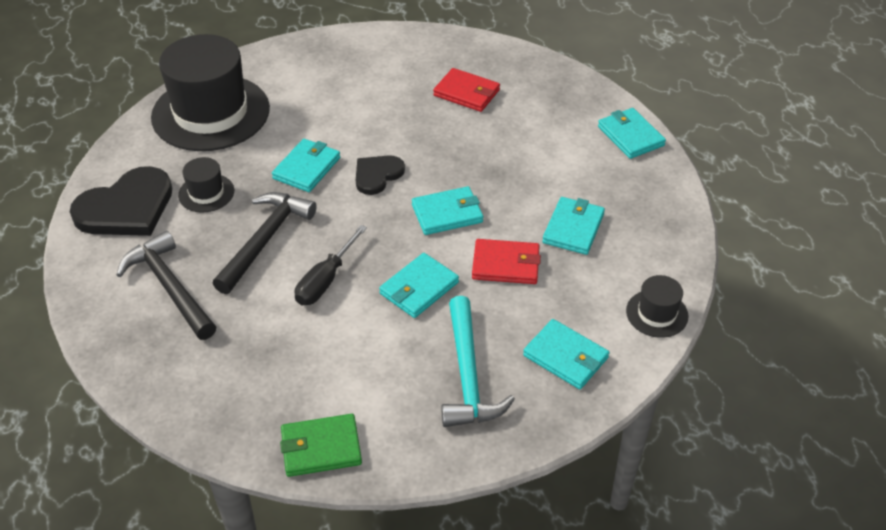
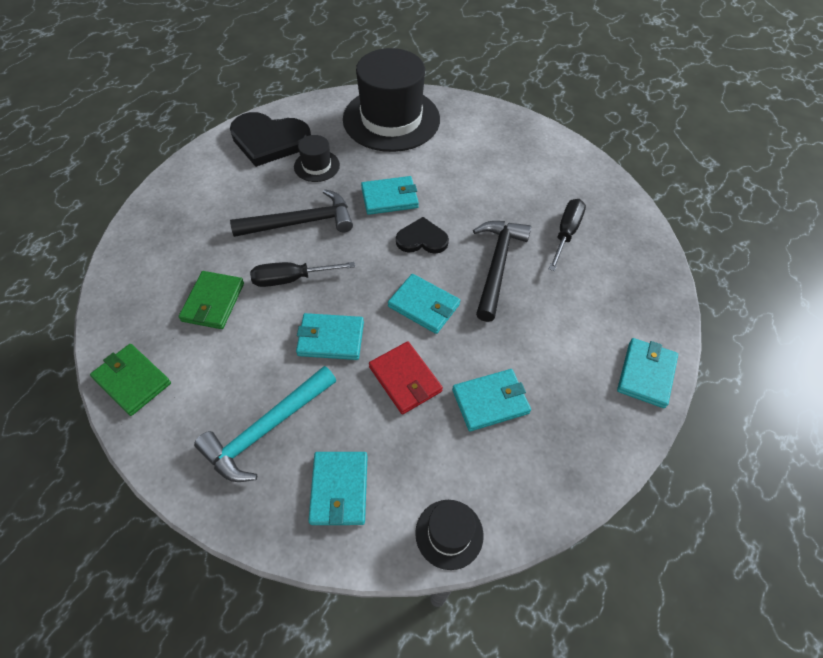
camera: 50 degrees right, 10 degrees up
black hammer [116,231,216,340] -> black hammer moved to [473,221,531,322]
red wallet [433,68,500,112] -> black screwdriver [549,199,586,271]
none -> green wallet [179,271,244,329]

